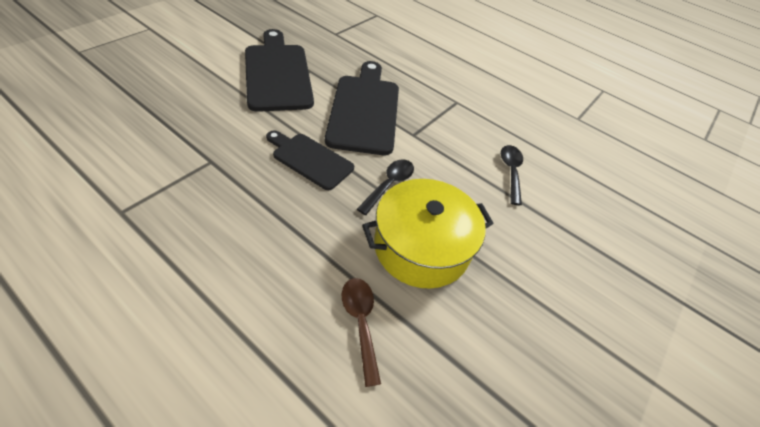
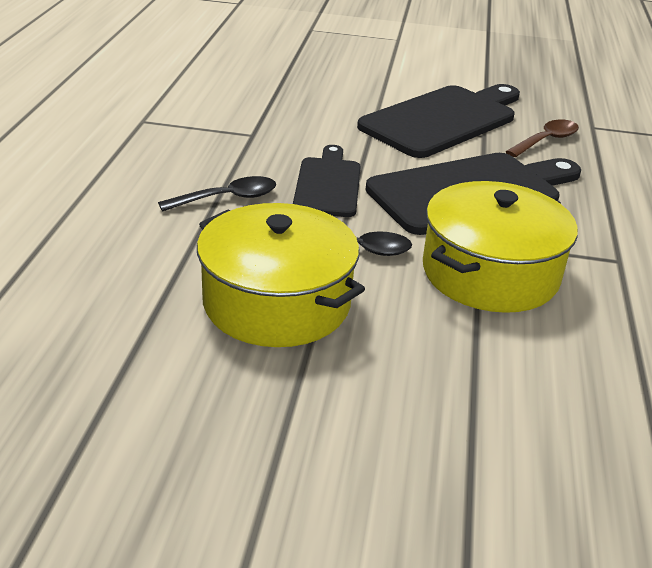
camera: 65 degrees right, 15 degrees down
brown spoon [342,278,381,387] -> brown spoon moved to [505,120,579,157]
black spoon [501,145,523,205] -> black spoon moved to [158,176,276,212]
none -> yellow pot [423,181,578,313]

